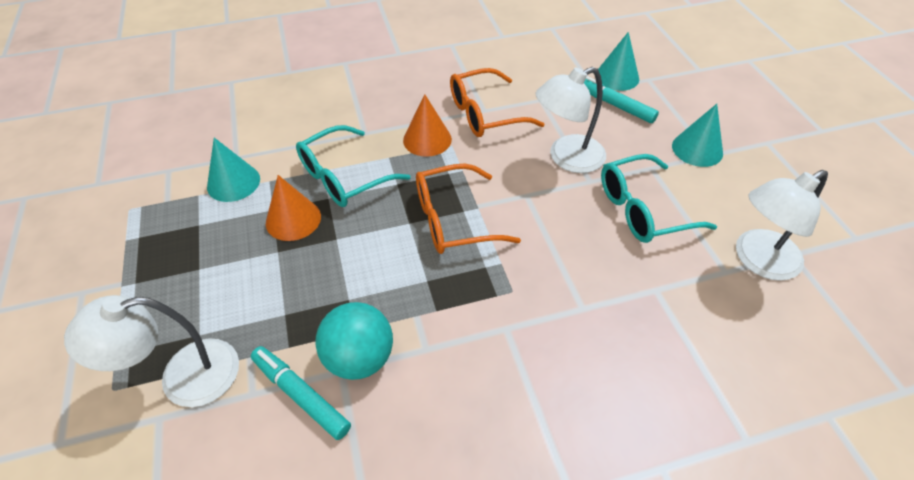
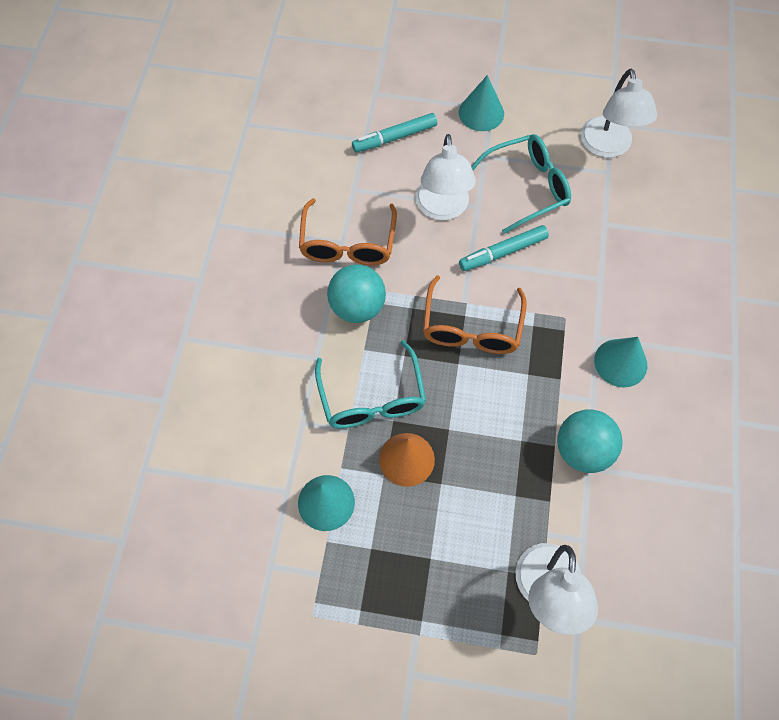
camera: 65 degrees left, 15 degrees up
turquoise marker [251,346,351,440] -> turquoise marker moved to [459,225,549,271]
orange cone [403,94,452,157] -> turquoise ball [327,265,386,323]
turquoise cone [598,32,639,91] -> turquoise cone moved to [594,337,647,387]
turquoise glasses [601,154,717,243] -> turquoise glasses turned 120 degrees counterclockwise [471,134,571,234]

